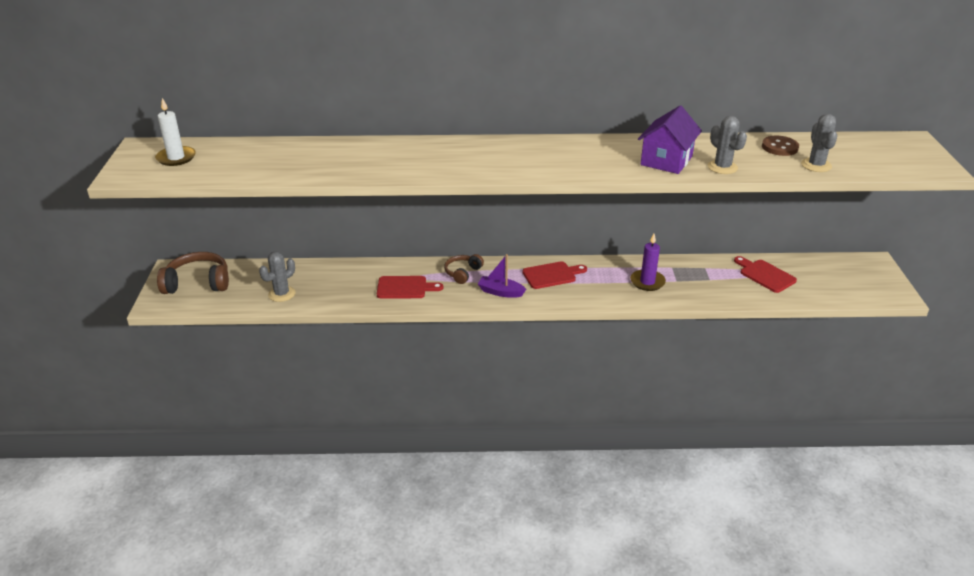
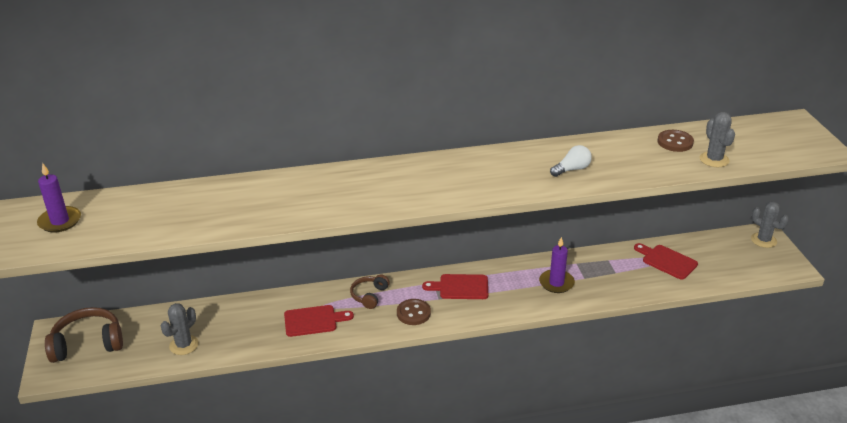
camera: 10 degrees left, 0 degrees up
white candle [155,98,196,166] -> purple candle [37,163,81,232]
purple boat [478,254,526,298] -> brown button [397,299,431,325]
red cutting board [522,261,587,289] -> red cutting board turned 150 degrees counterclockwise [422,274,488,299]
purple house [638,105,702,174] -> white light bulb [550,145,592,177]
grey cactus [708,116,747,174] -> grey cactus moved to [751,201,789,248]

